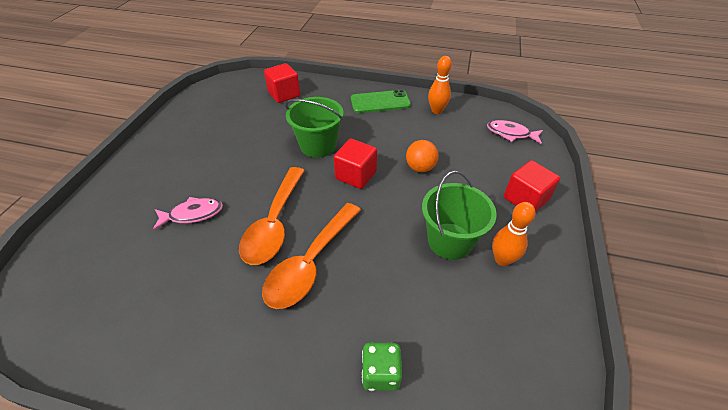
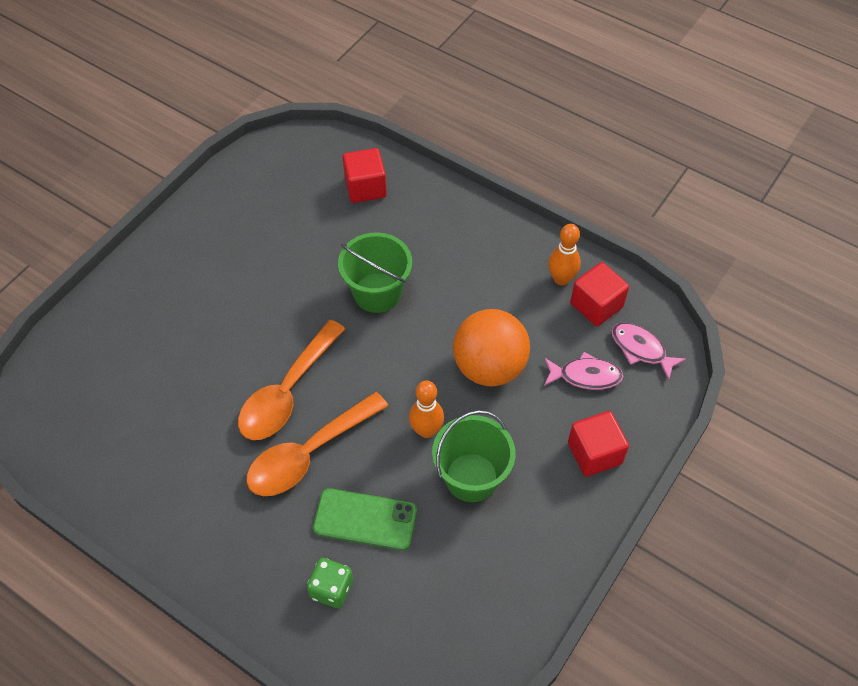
camera: 20 degrees right, 10 degrees up
pink fish [153,197,223,230] -> pink fish moved to [544,352,623,390]
red cube [334,139,377,189] -> red cube moved to [570,262,629,326]
green phone [351,90,411,113] -> green phone moved to [313,488,417,550]
orange ball [406,140,439,172] -> orange ball [453,309,530,386], size x1.80
orange bowling pin [492,202,535,266] -> orange bowling pin moved to [409,381,444,438]

